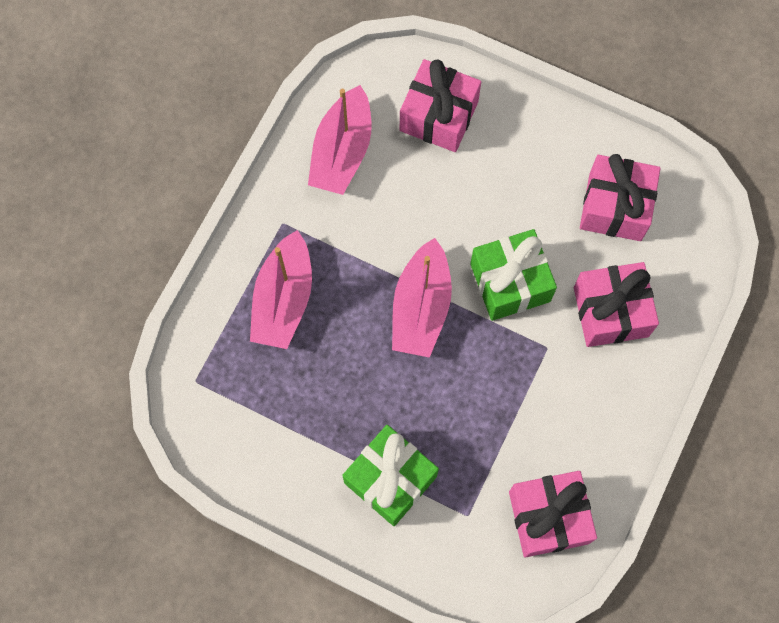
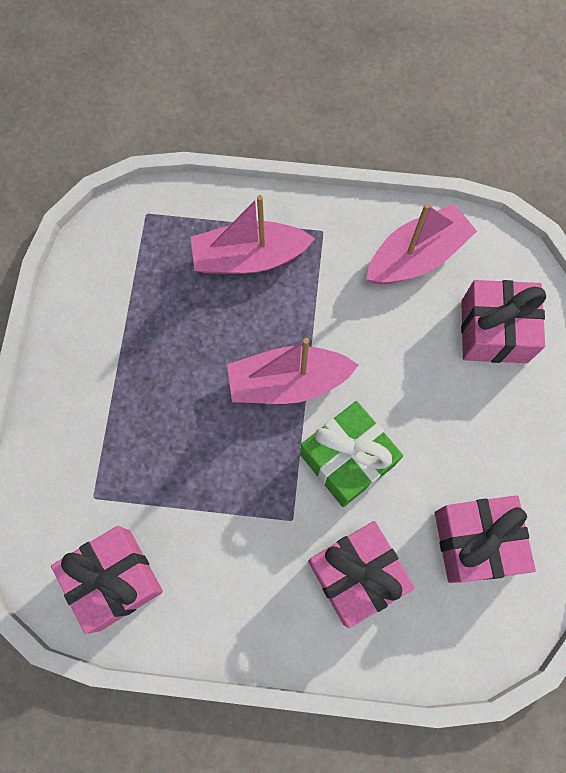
camera: 70 degrees right, 0 degrees up
pink boat [308,85,371,195] -> pink boat turned 150 degrees clockwise [366,203,477,284]
green gift [342,425,439,526] -> none

